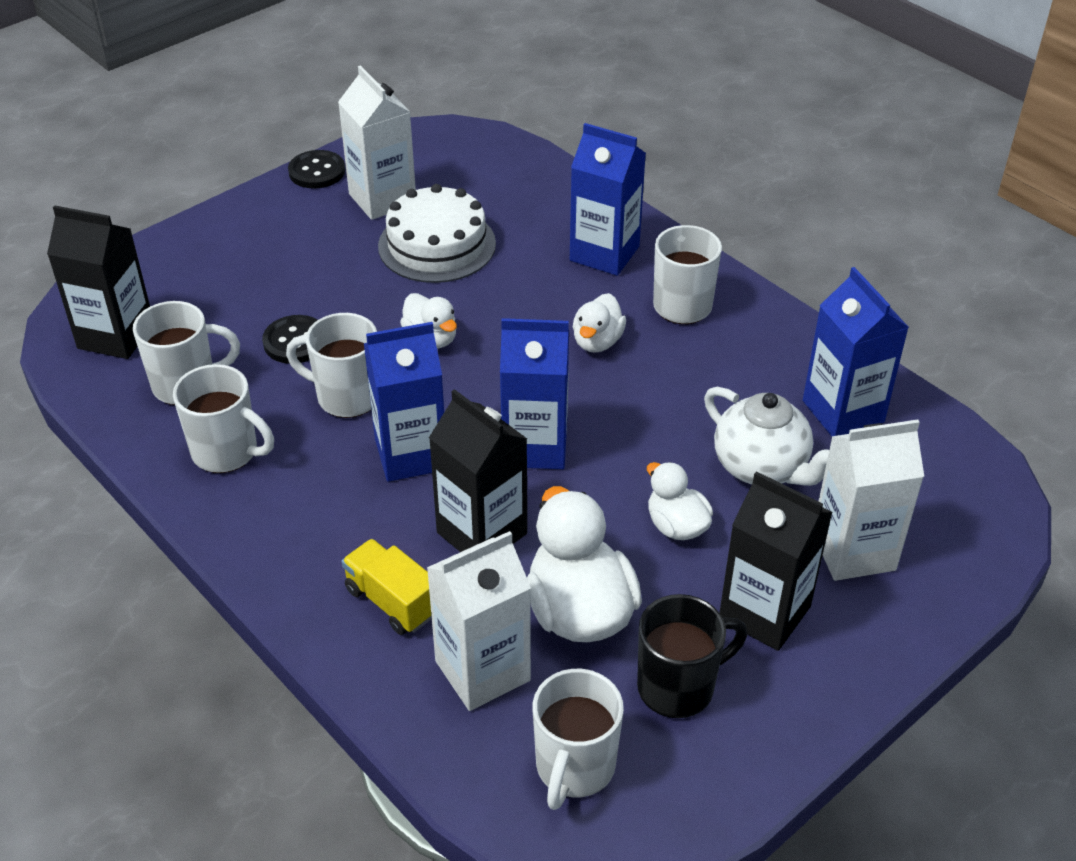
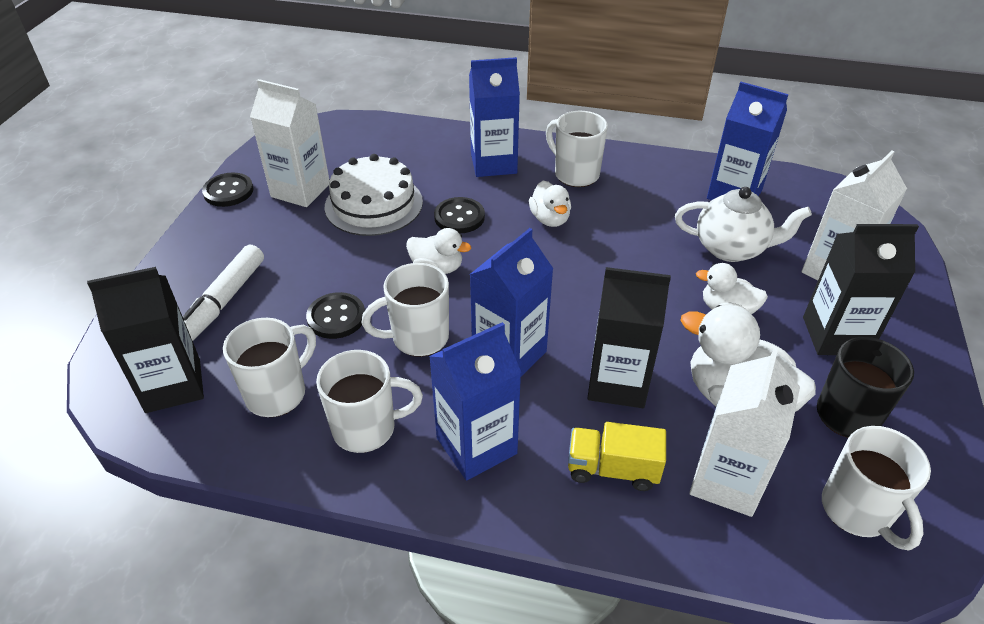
camera: 35 degrees left, 0 degrees up
blue carton [500,318,569,469] -> blue carton moved to [429,322,521,480]
none -> white marker [182,245,264,341]
none -> black button [434,197,485,234]

